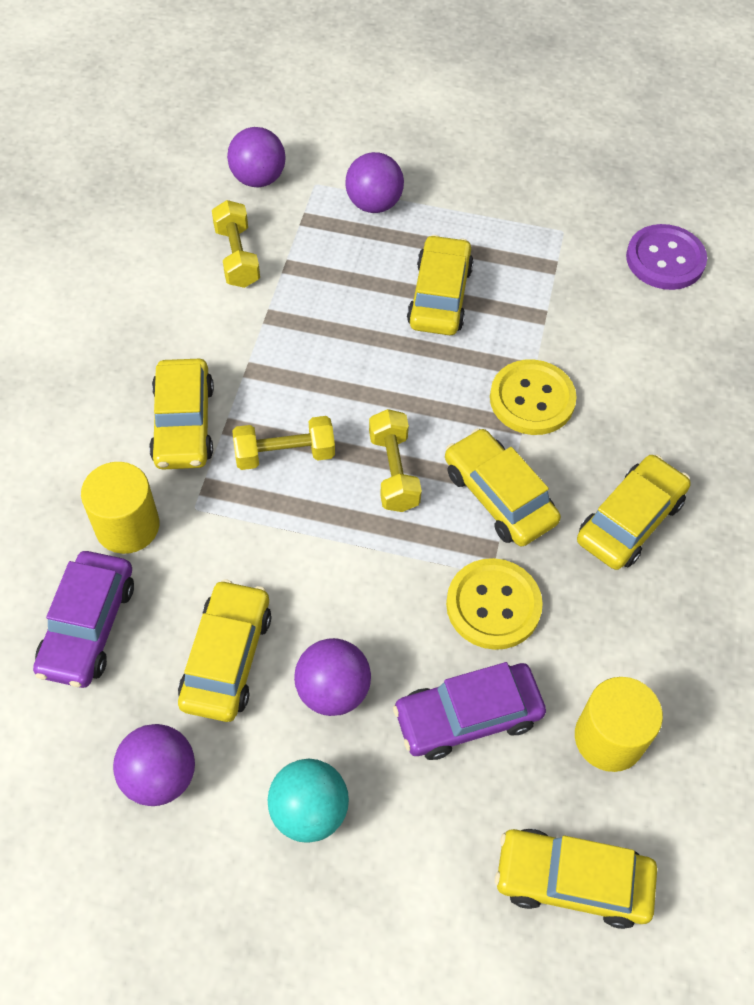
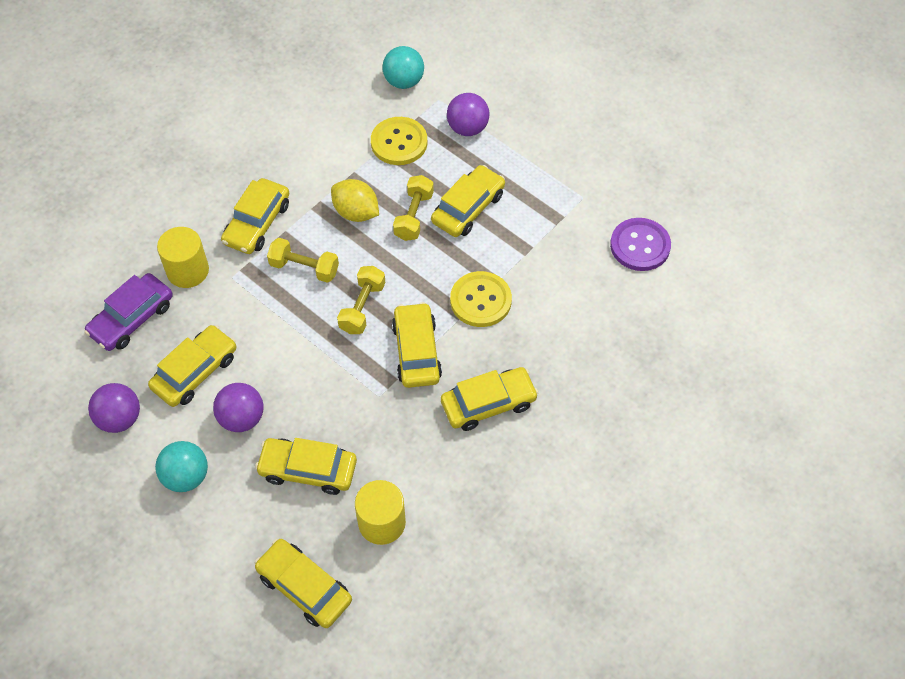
camera: 30 degrees right, 0 degrees up
yellow dumbbell [212,200,260,288] -> yellow dumbbell moved to [393,175,434,241]
purple ball [227,127,286,187] -> turquoise ball [382,46,424,89]
purple car [393,662,546,760] -> yellow car [255,438,357,495]
yellow button [446,558,543,650] -> yellow button moved to [371,117,427,165]
none -> yellow lemon [331,179,379,222]

